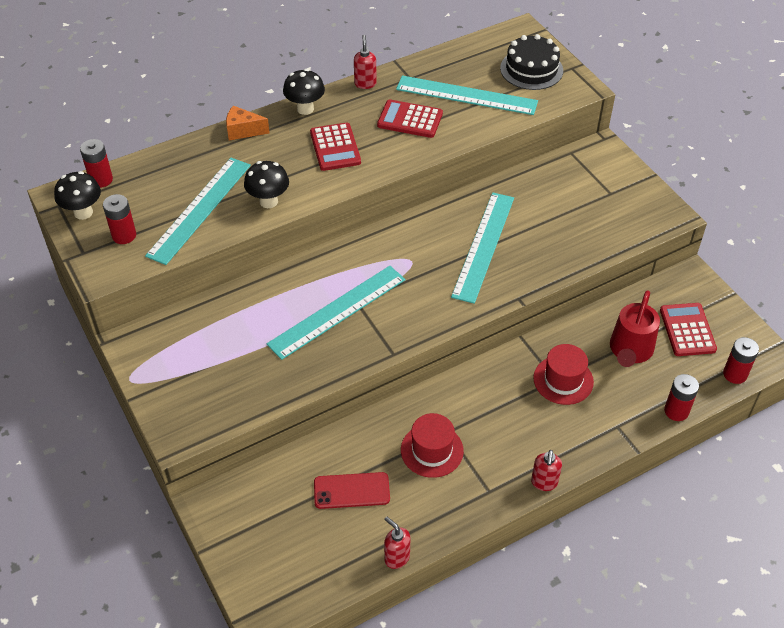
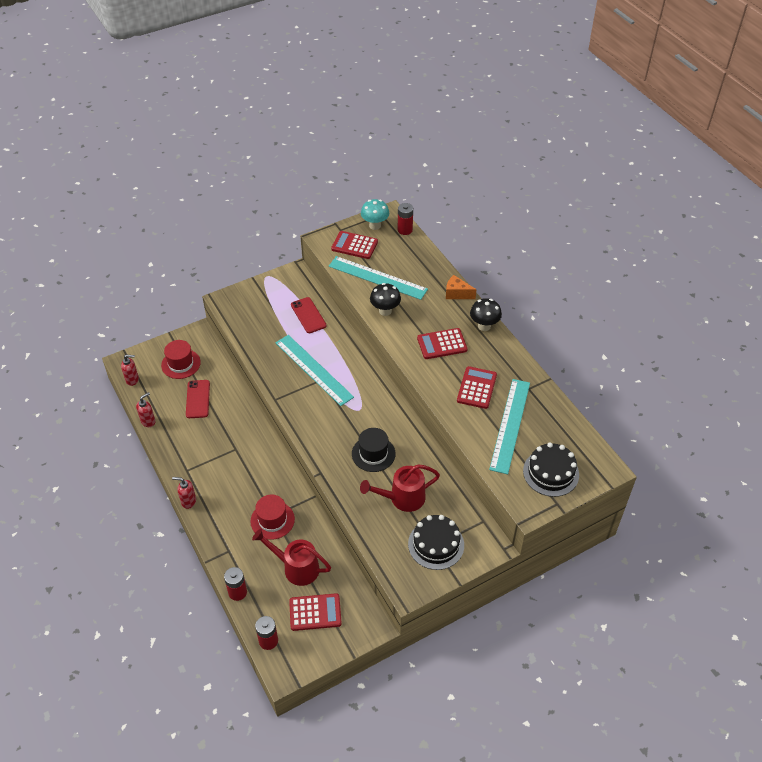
camera: 90 degrees right, 0 degrees up
black mushroom [54,171,101,220] -> turquoise mushroom [361,199,389,230]
red battery [103,194,136,244] -> red calculator [331,231,378,259]
orange cheese [226,106,270,140] -> orange cheese turned 75 degrees counterclockwise [446,275,476,299]
red soap dispenser [354,35,377,89] -> red soap dispenser moved to [121,355,139,386]
red hat [401,413,464,478] -> red hat moved to [161,340,201,379]
turquoise ruler [451,192,514,304] -> black hat [352,428,395,472]
none -> red phone [291,297,327,333]
none -> red watering can [360,465,440,512]
none -> black cake [408,515,464,570]

